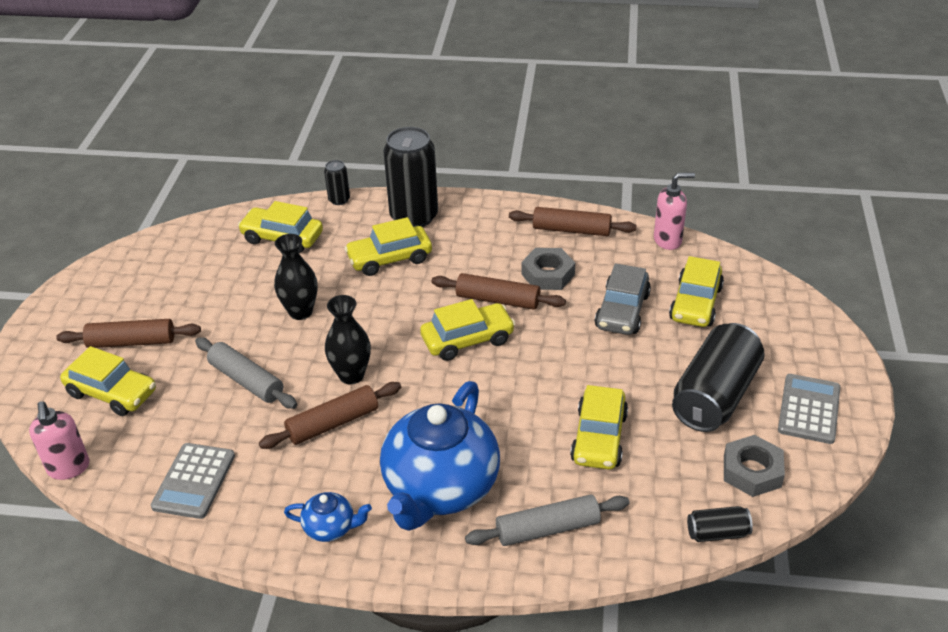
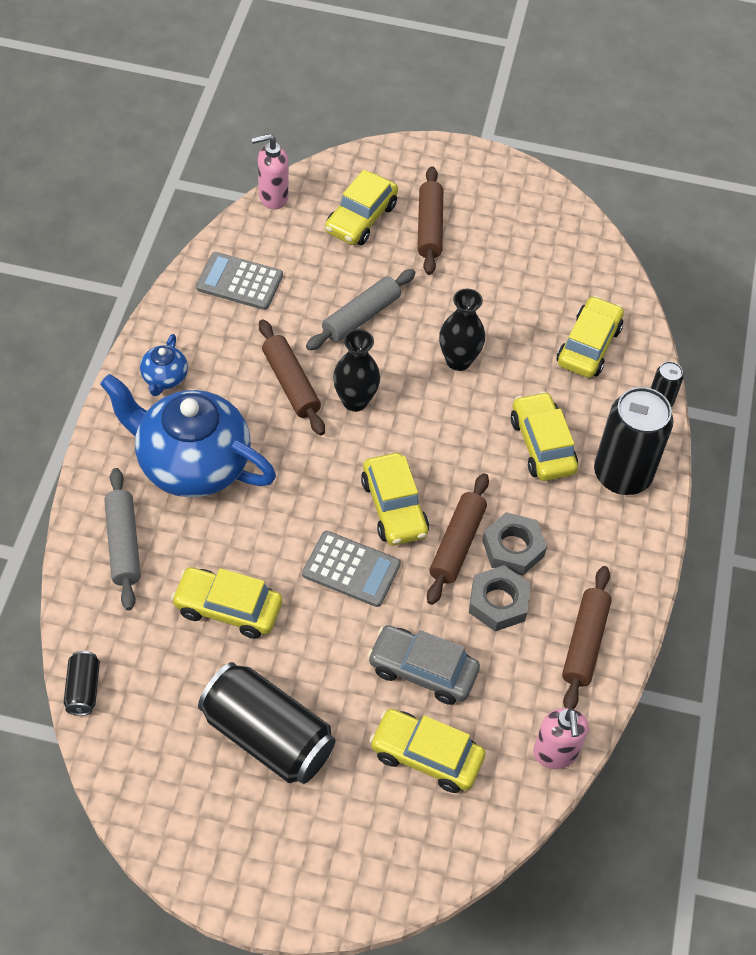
camera: 90 degrees right, 15 degrees up
grey nut [724,435,785,497] -> grey nut moved to [482,512,547,576]
grey calculator [778,374,840,444] -> grey calculator moved to [302,531,401,607]

